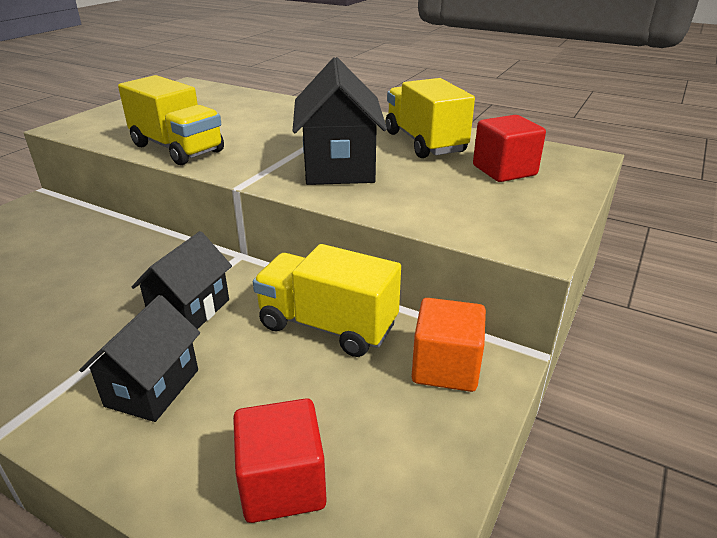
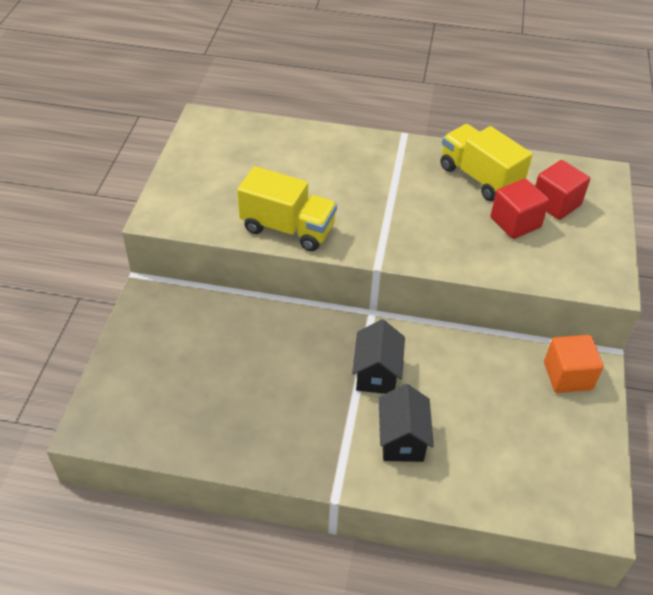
camera: 20 degrees left, 15 degrees up
red cube [233,398,327,523] -> red cube moved to [490,178,549,239]
yellow truck [253,244,401,357] -> none
black house [293,57,387,185] -> none

